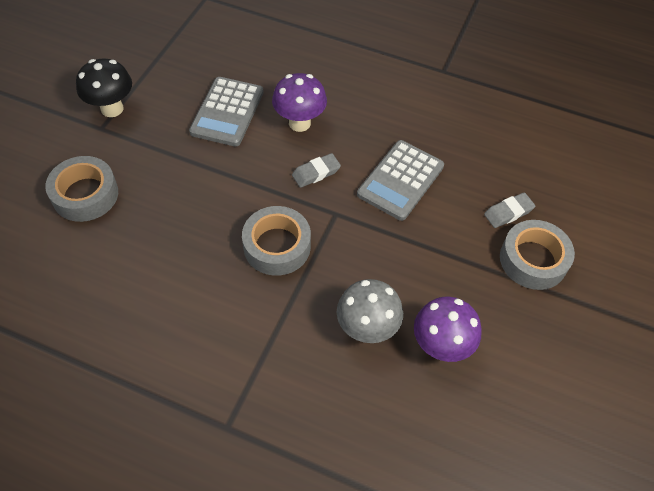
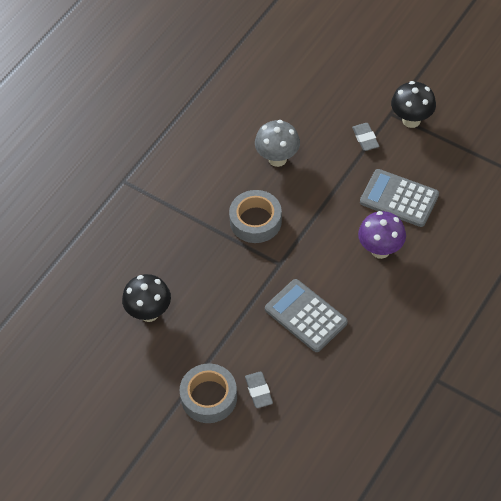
camera: 105 degrees right, 0 degrees up
grey tape [45,156,118,222] -> none
grey eraser [292,153,341,188] -> grey eraser moved to [352,123,379,151]
grey mushroom [337,279,403,343] -> grey mushroom moved to [255,120,300,167]
purple mushroom [414,297,482,362] -> black mushroom [122,274,171,322]

